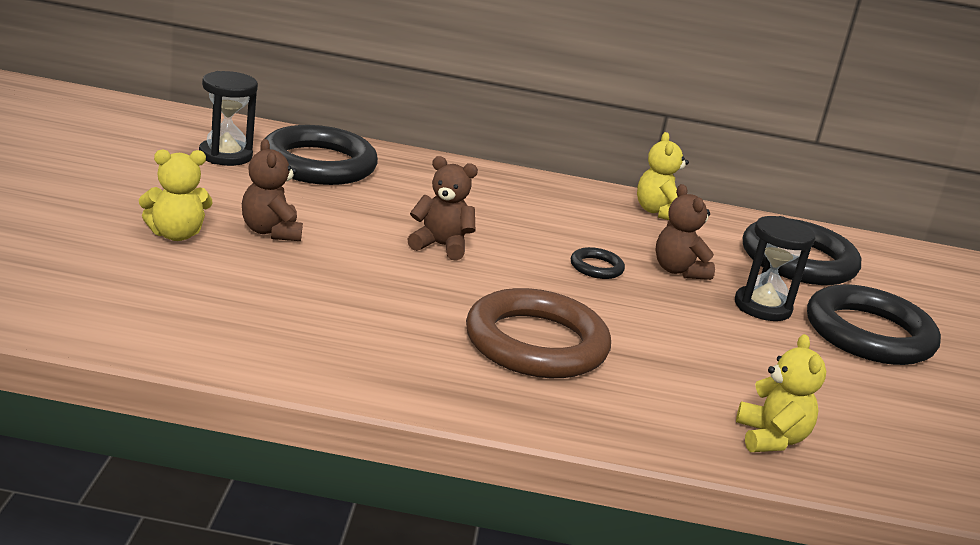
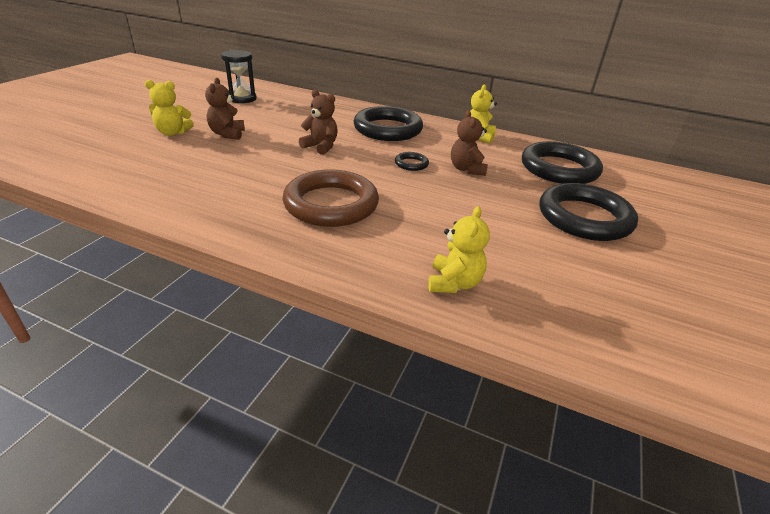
camera: 20 degrees right, 10 degrees up
black ring [265,125,378,185] -> black ring moved to [353,106,423,141]
black hourglass [735,216,815,321] -> none

